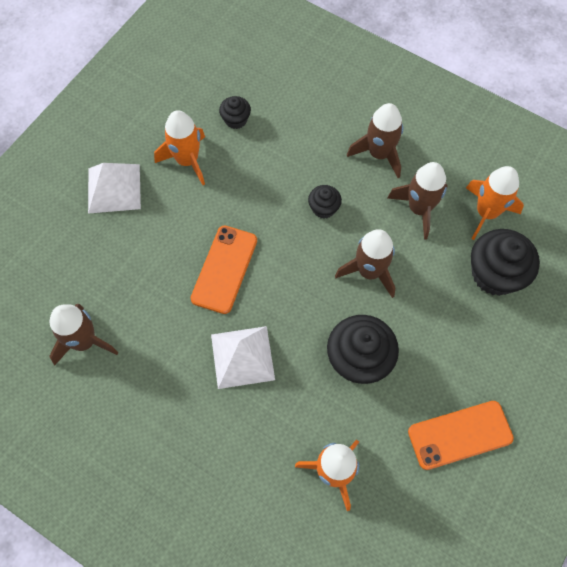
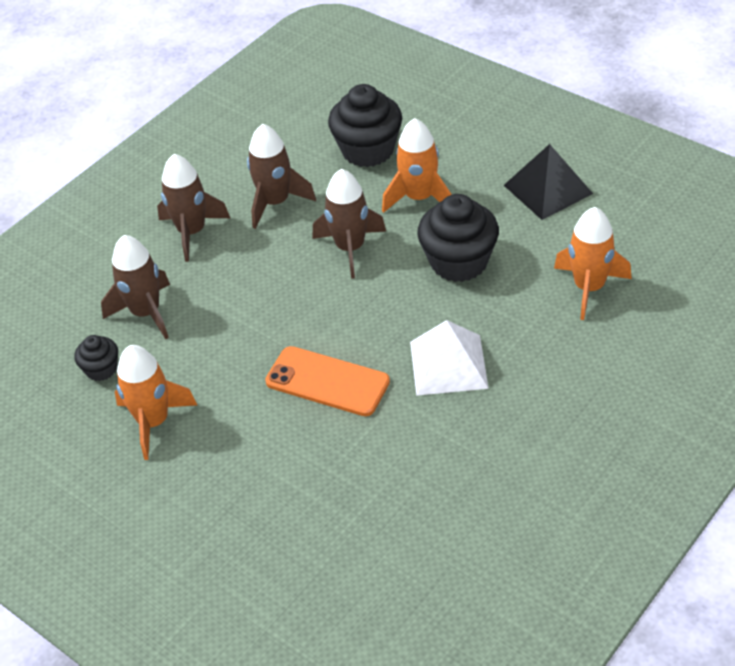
camera: 80 degrees left, 20 degrees down
brown rocket [49,304,119,365] -> brown rocket moved to [101,235,170,339]
white pyramid [88,163,141,214] -> none
black cupcake [308,185,342,219] -> none
orange phone [408,401,514,470] -> black pyramid [504,144,593,220]
orange rocket [466,166,524,240] -> orange rocket moved to [382,118,452,213]

